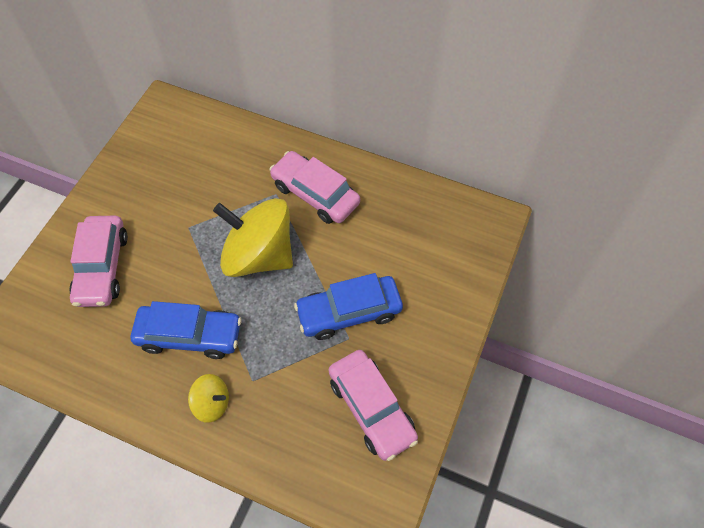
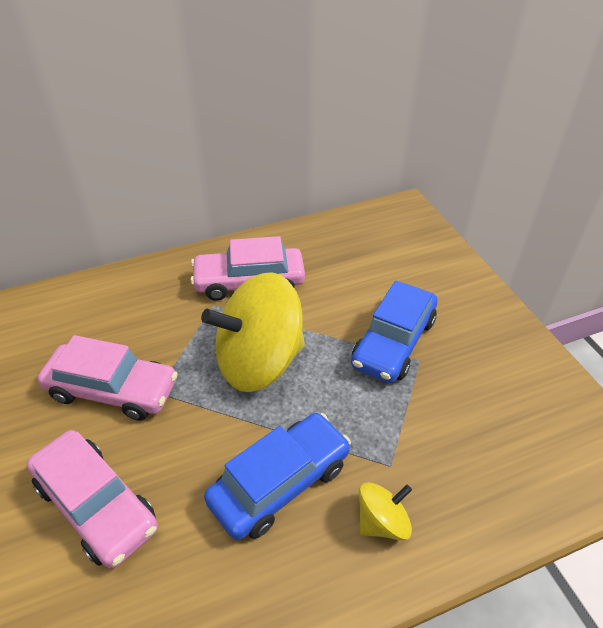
camera: 45 degrees left, 15 degrees down
pink car [328,350,418,461] -> pink car moved to [38,335,178,421]

